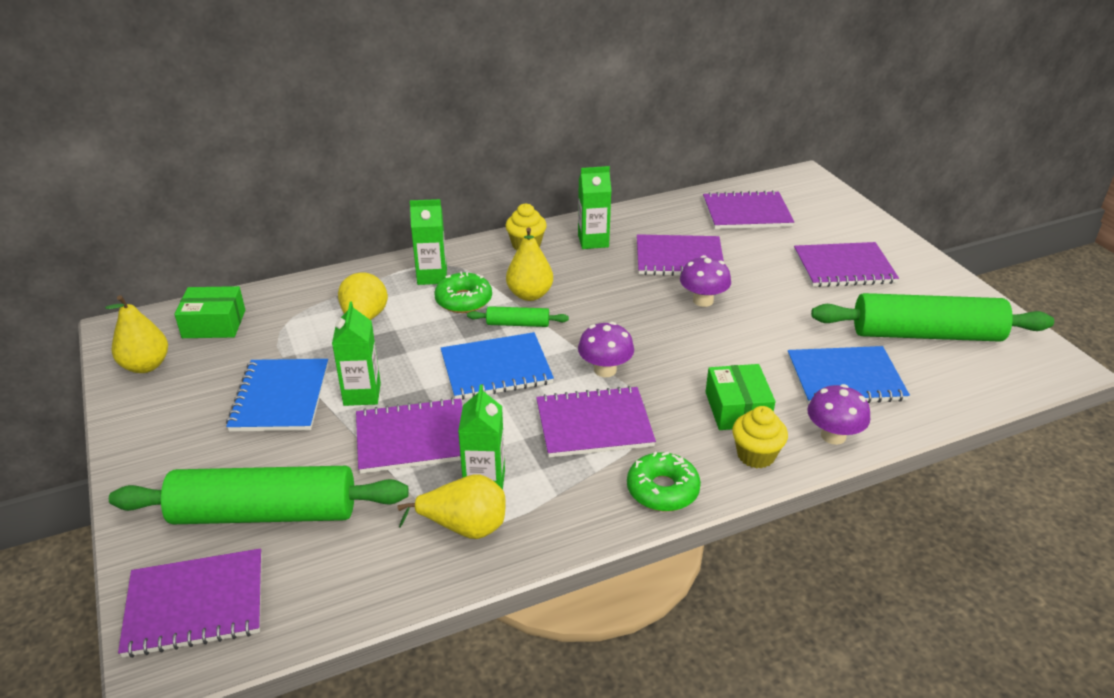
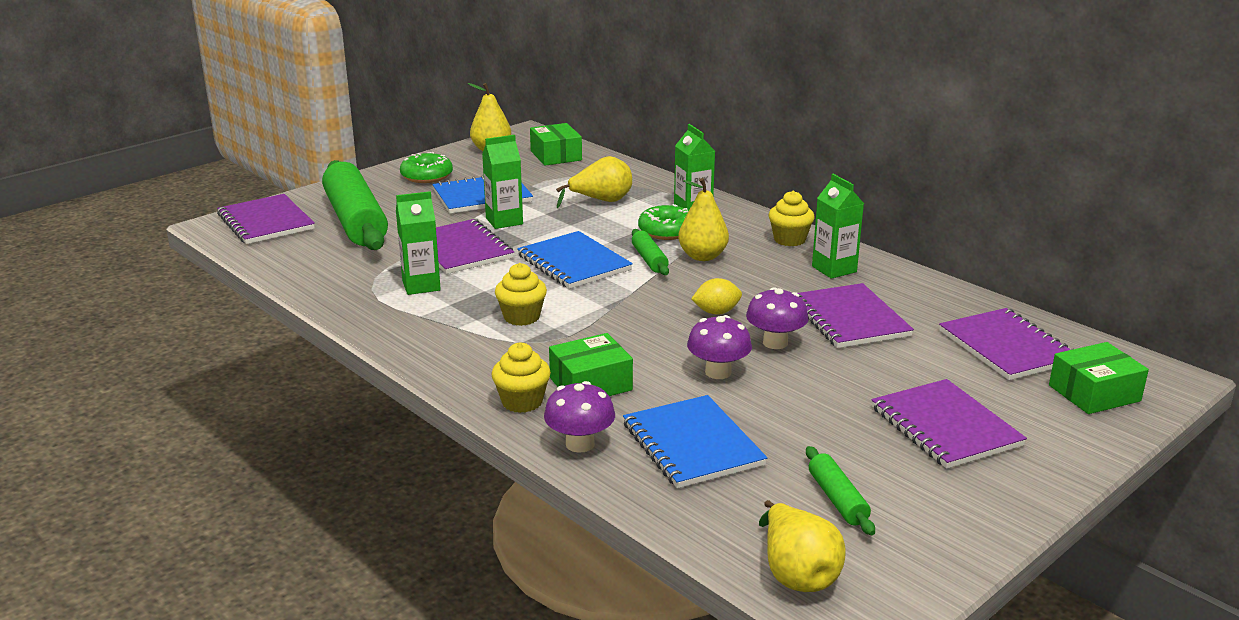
camera: 70 degrees right, 10 degrees down
yellow pear [397,474,506,539] -> yellow pear moved to [759,500,846,592]
purple notebook [536,386,656,457] -> yellow cupcake [495,263,547,326]
purple mushroom [578,322,634,377] -> purple mushroom moved to [687,315,752,379]
green donut [627,452,701,511] -> green donut moved to [400,152,453,183]
green rolling pin [811,293,1054,342] -> green rolling pin [806,446,875,535], size x0.44
none -> yellow lemon [691,278,742,315]
none -> green box [1049,342,1149,414]

